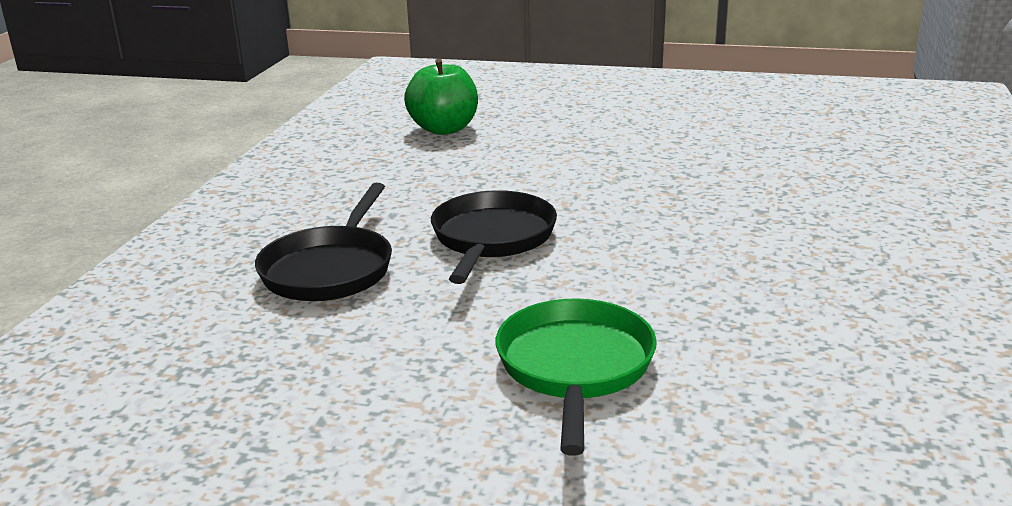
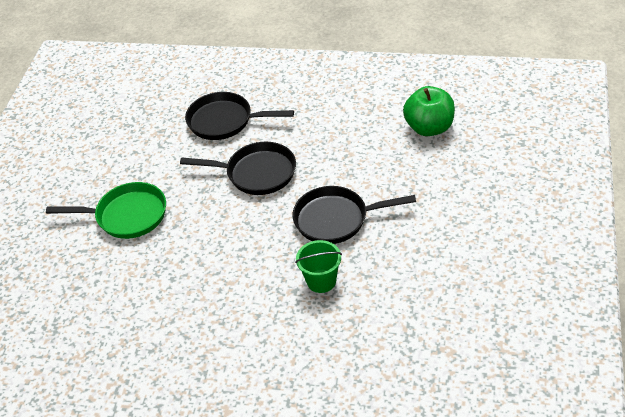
camera: 90 degrees right, 20 degrees up
none -> black pan [293,186,416,244]
none -> green bucket [295,240,342,293]

